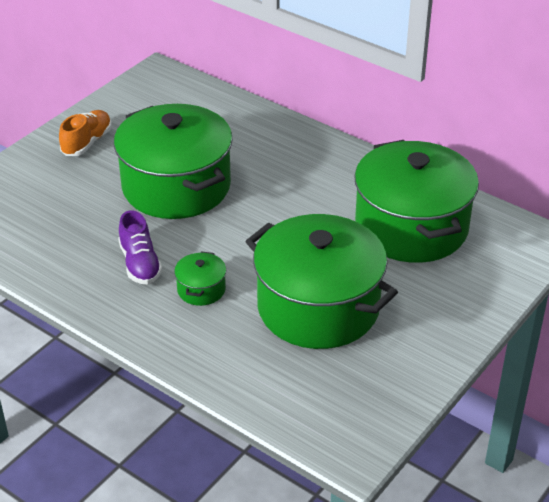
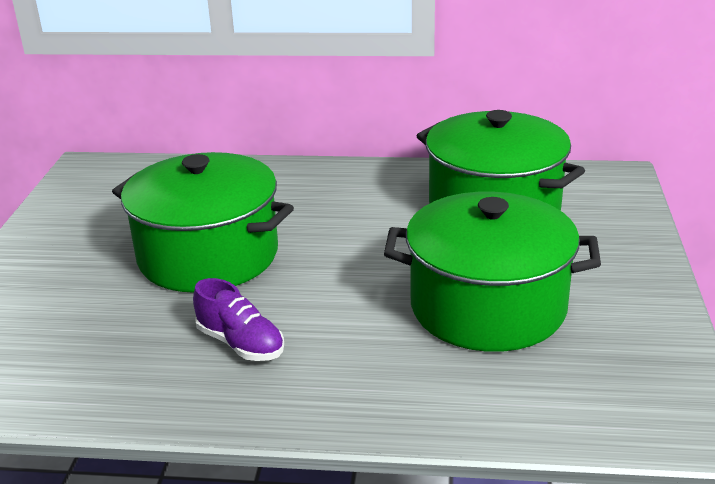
camera: 30 degrees left, 10 degrees down
orange shoe [59,110,112,156] -> none
green pot [174,251,226,306] -> none

